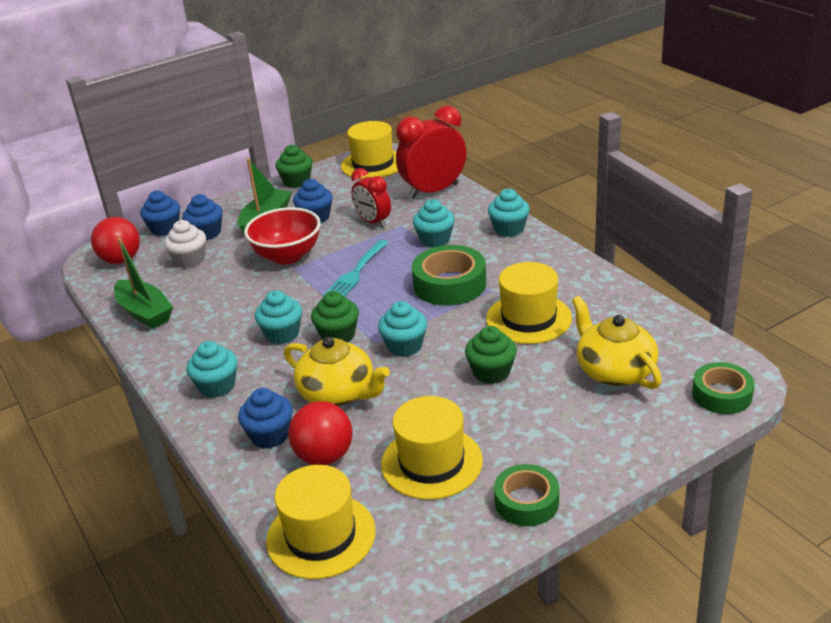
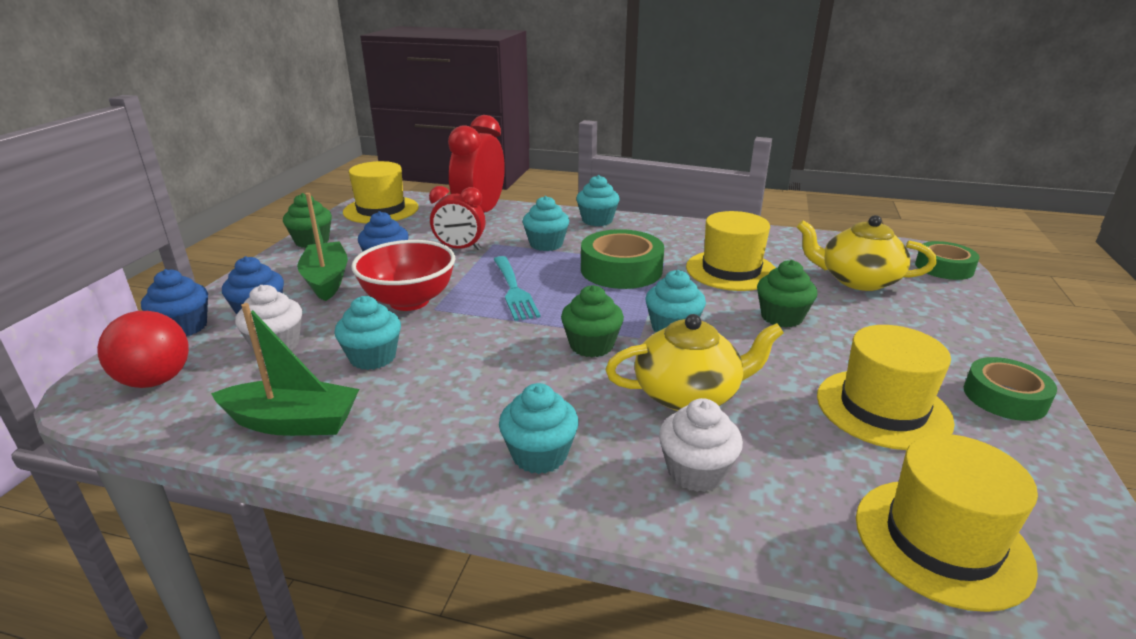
camera: 45 degrees left, 5 degrees down
blue cupcake [238,388,293,449] -> white cupcake [659,398,743,492]
turquoise cupcake [255,290,302,344] -> turquoise cupcake moved to [334,296,401,370]
red ball [288,401,353,465] -> none

